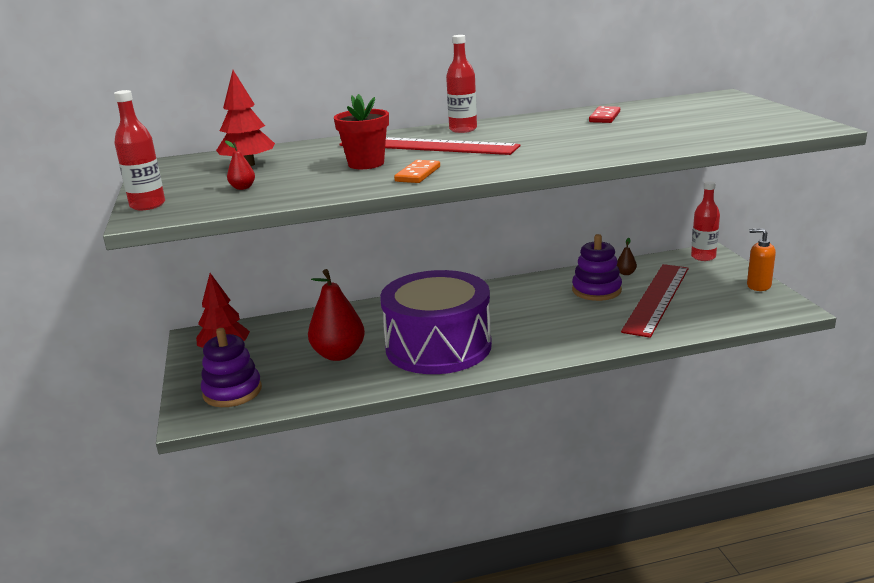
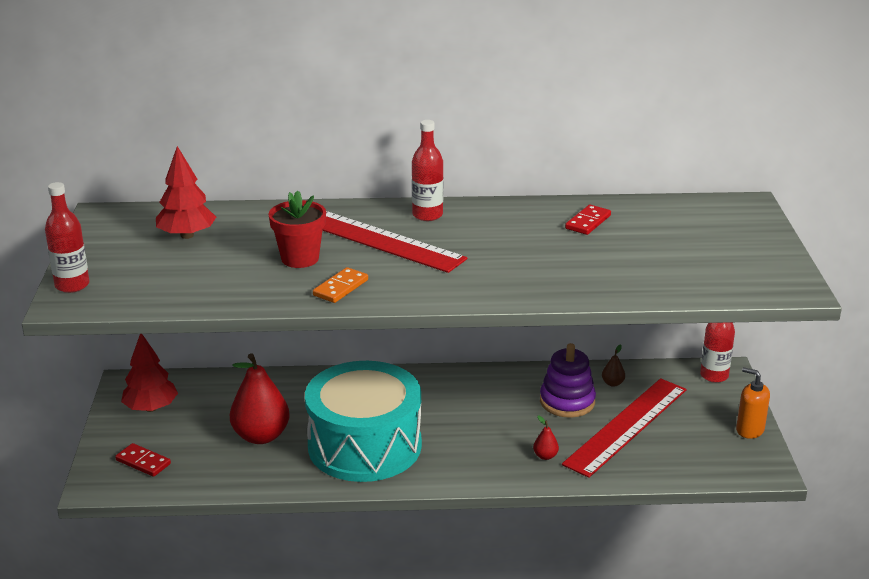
camera: 10 degrees right, 5 degrees up
purple stacking toy [201,328,262,407] -> red domino [115,443,171,477]
red pear [225,141,255,190] -> red pear moved to [533,415,559,460]
purple drum [380,270,492,374] -> turquoise drum [305,361,422,482]

